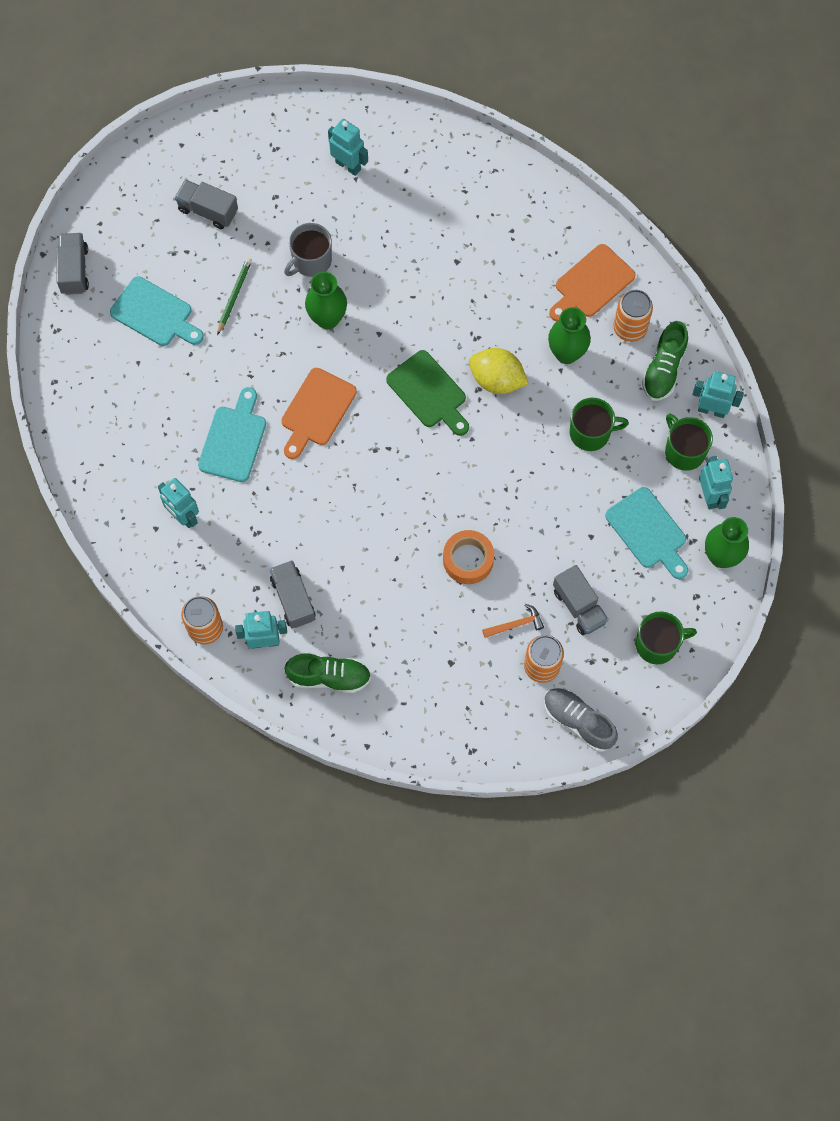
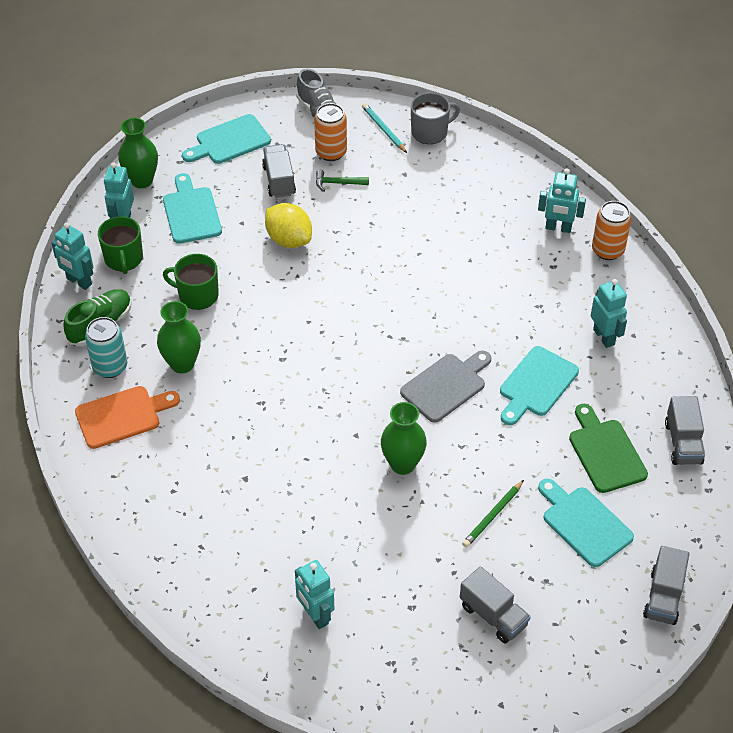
camera: 160 degrees left, 20 degrees down
grey truck [270,560,316,629] -> grey truck moved to [665,396,705,465]
orange cutting board [281,368,357,459] -> grey cutting board [400,351,491,423]
grey mug [284,223,332,277] -> grey mug moved to [411,93,460,144]
green shoe [285,653,371,693] -> none
green cutting board [386,350,469,436] -> green cutting board moved to [569,404,648,493]
orange tape [443,530,494,584] -> none
yellow lemon [469,348,529,394] -> yellow lemon moved to [265,203,312,248]
orange hammer [482,604,544,638] -> green hammer [316,170,369,191]
orange can [613,290,653,342] -> turquoise can [85,317,127,378]
green mug [636,612,697,664] -> turquoise cutting board [182,114,271,164]
none -> turquoise pencil [362,103,407,153]

